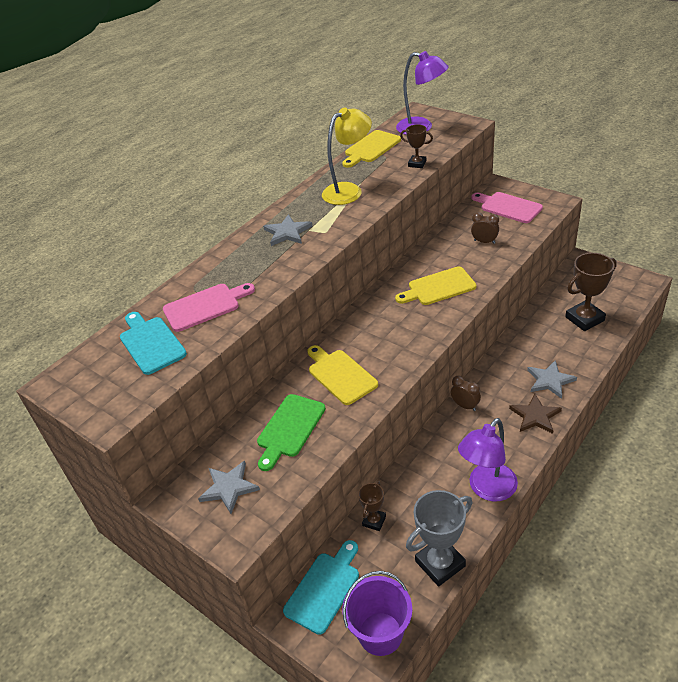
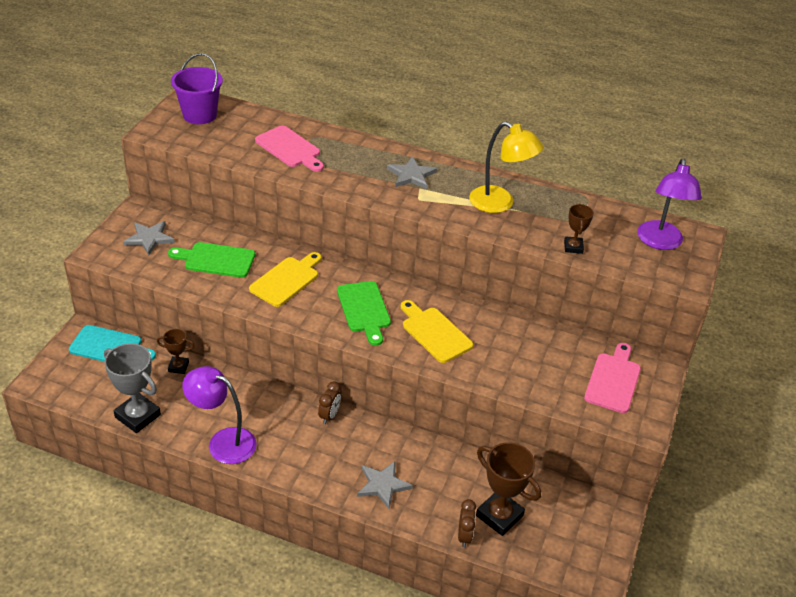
camera: 65 degrees right, 0 degrees up
turquoise cutting board [120,312,187,375] -> none
yellow cutting board [342,130,401,168] -> none
purple bucket [342,571,412,656] -> purple bucket moved to [171,53,223,124]
brown clock [471,212,499,244] -> brown clock moved to [458,499,476,548]
brown star [509,394,562,434] -> none
none -> green cutting board [337,281,391,346]

